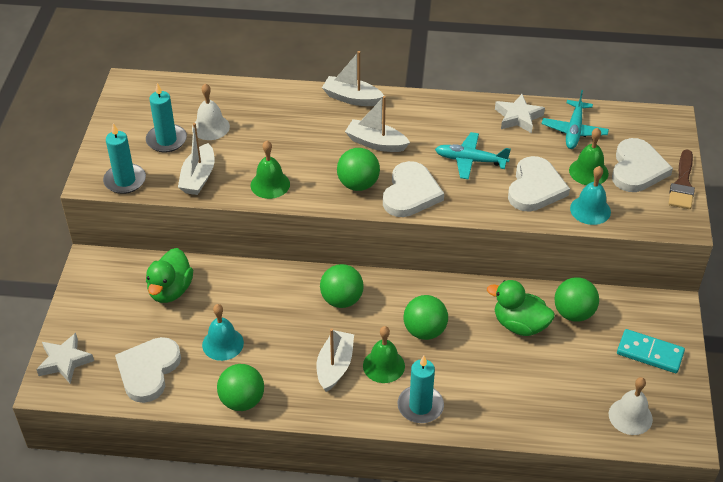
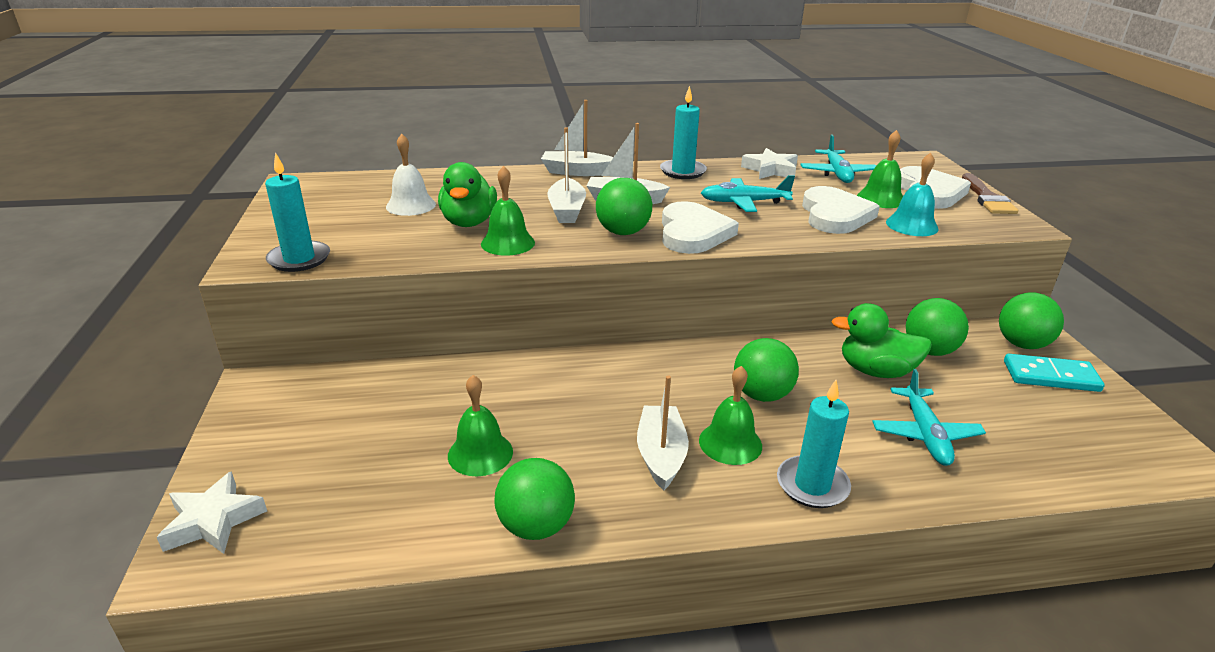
camera: 15 degrees left, 15 degrees down
white heart [115,337,181,403] -> none
turquoise candle [146,83,187,153] -> turquoise candle moved to [660,86,707,179]
green duck [146,248,193,303] -> green duck moved to [438,162,497,227]
white boat [178,123,215,195] -> white boat moved to [547,127,586,223]
turquoise bell [202,304,244,361] -> green bell [448,375,513,476]
green ball [320,264,364,308] -> green ball moved to [999,292,1064,349]
white bell [609,377,653,435] -> none
none -> turquoise plane [872,369,986,466]

